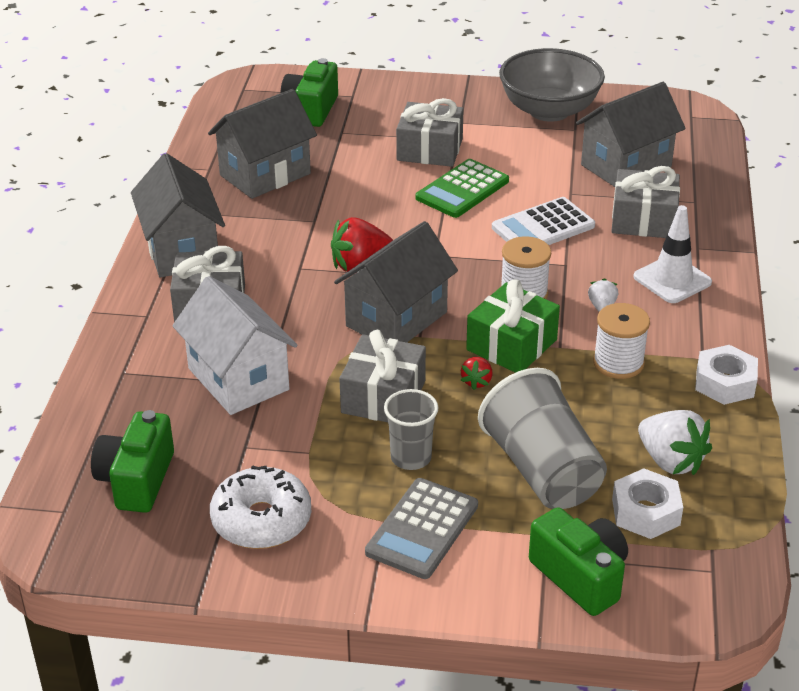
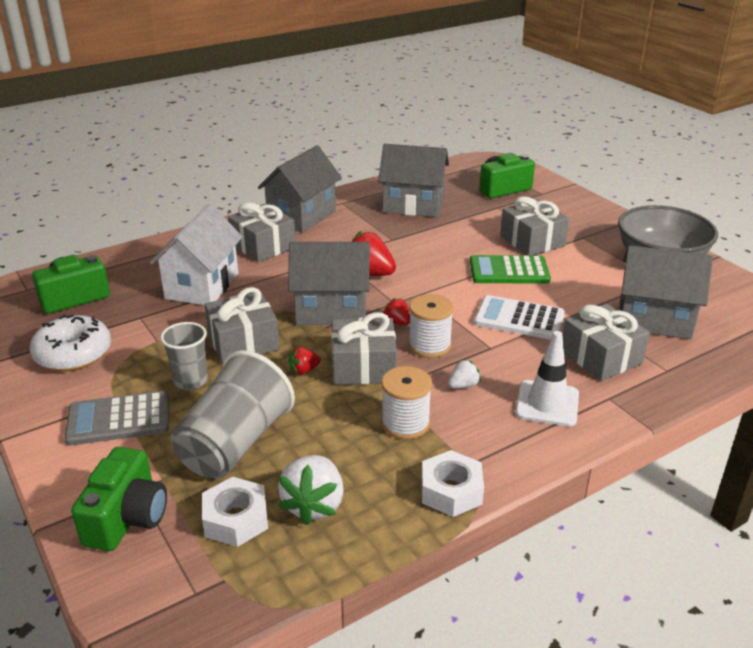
camera: 50 degrees right, 5 degrees down
green gift [466,279,560,373] -> grey gift [332,312,397,385]
none -> red strawberry [384,298,410,325]

